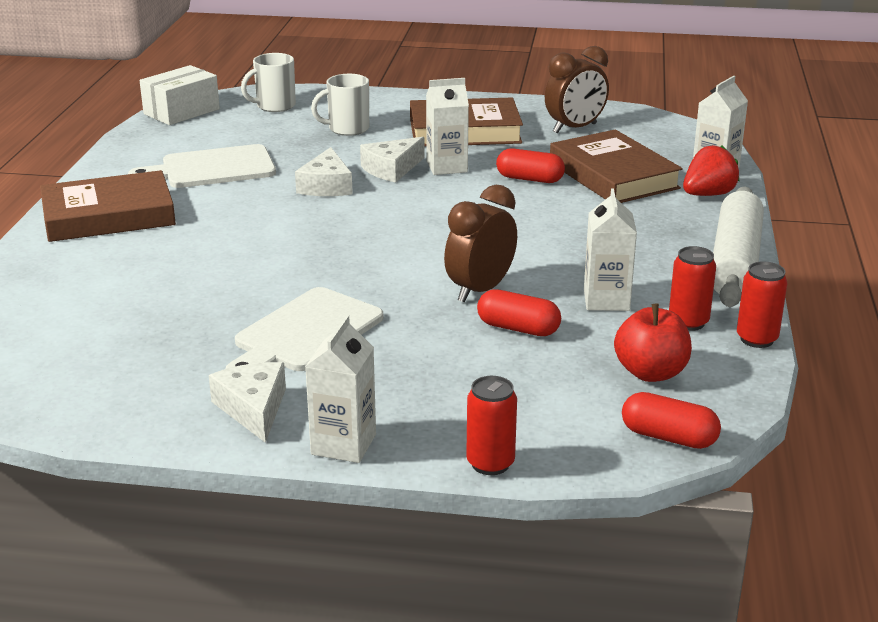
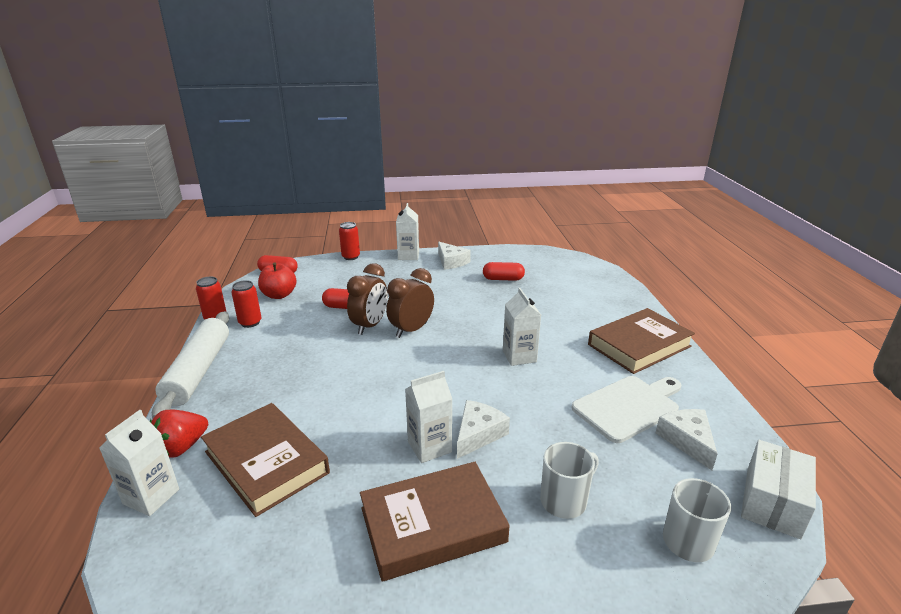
camera: 165 degrees right, 0 degrees up
white cutting board [225,287,383,371] -> none
white cheese [295,147,353,196] -> white cheese moved to [656,409,717,470]
red capsule [496,148,565,183] -> red capsule moved to [483,262,525,281]
brown clock [545,46,609,134] -> brown clock moved to [386,268,434,338]
white carton [584,188,637,311] -> white carton moved to [503,288,541,366]

